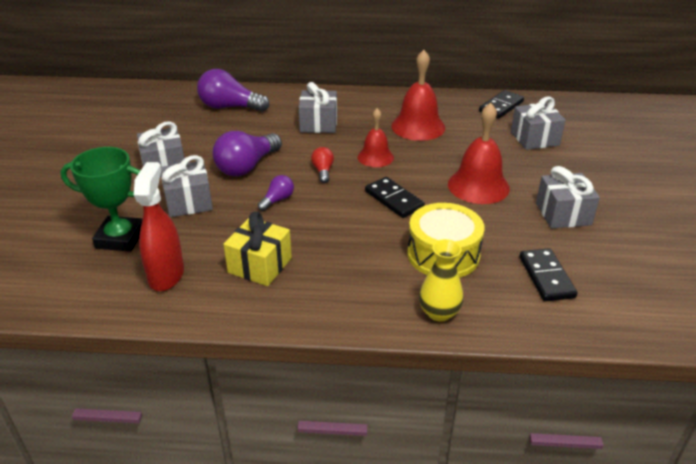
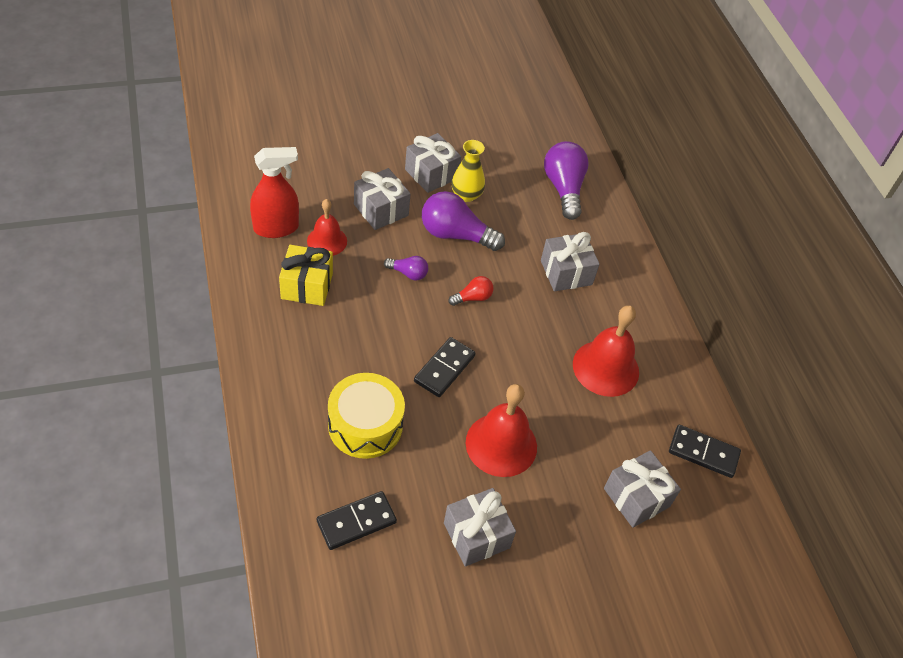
camera: 65 degrees right, 15 degrees up
green trophy [60,147,143,252] -> none
red bell [357,108,394,167] -> red bell moved to [307,199,347,256]
yellow vase [419,239,463,322] -> yellow vase moved to [451,140,485,202]

